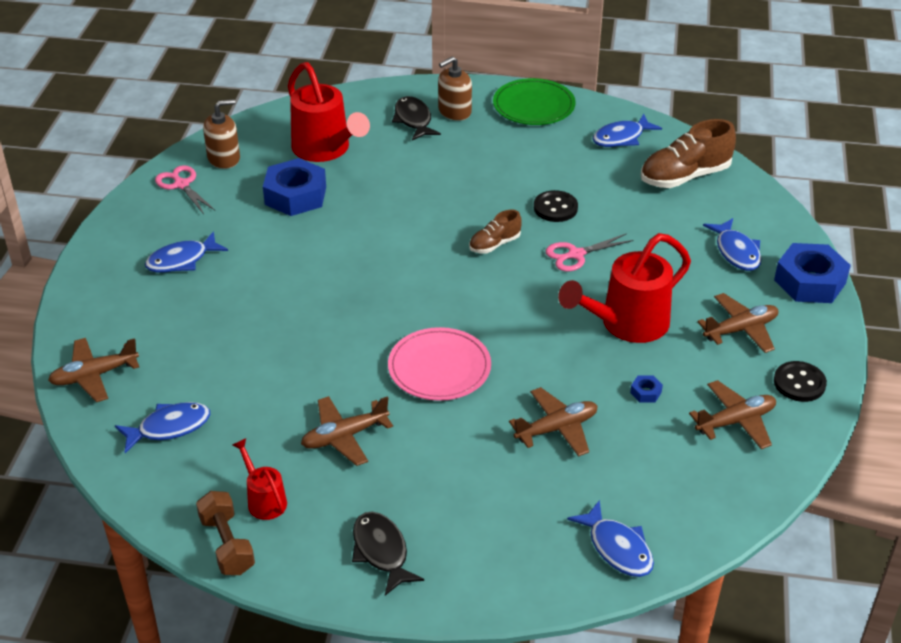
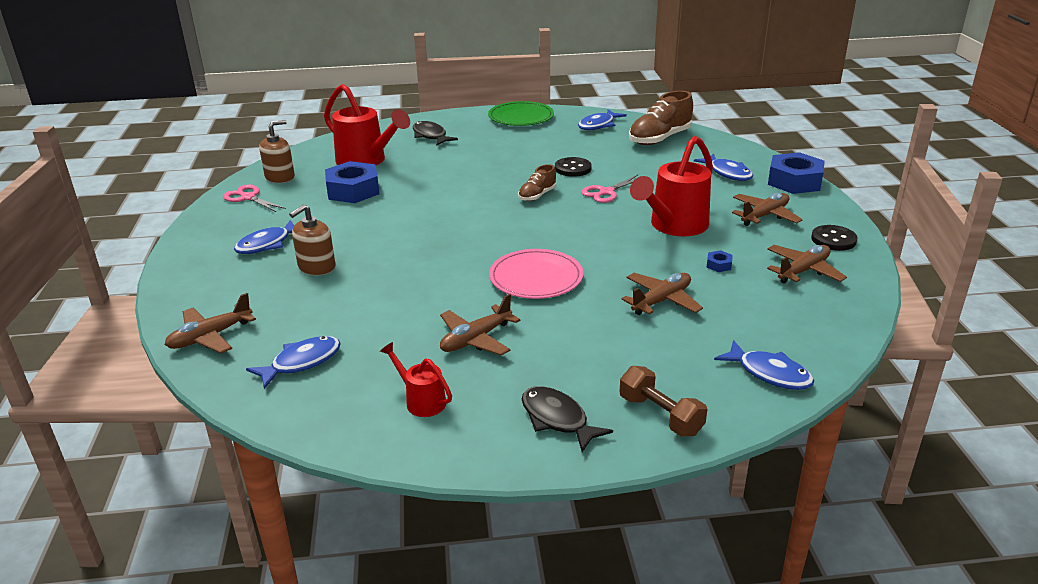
camera: 15 degrees left, 10 degrees down
brown dumbbell [196,491,255,575] -> brown dumbbell moved to [619,366,707,436]
brown soap dispenser [438,56,472,121] -> brown soap dispenser moved to [289,204,335,275]

